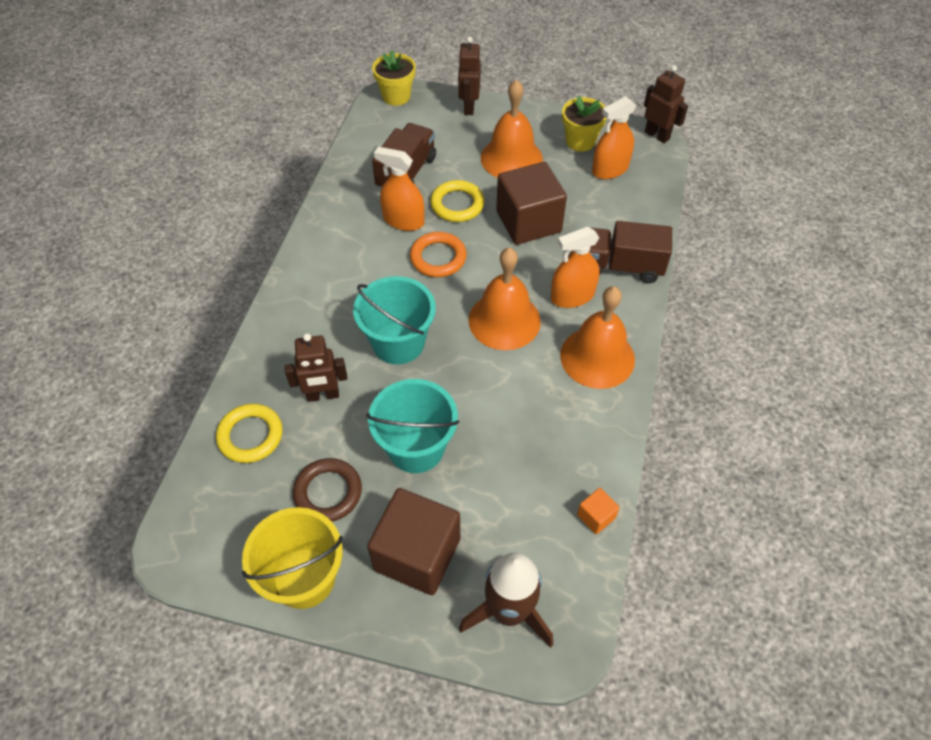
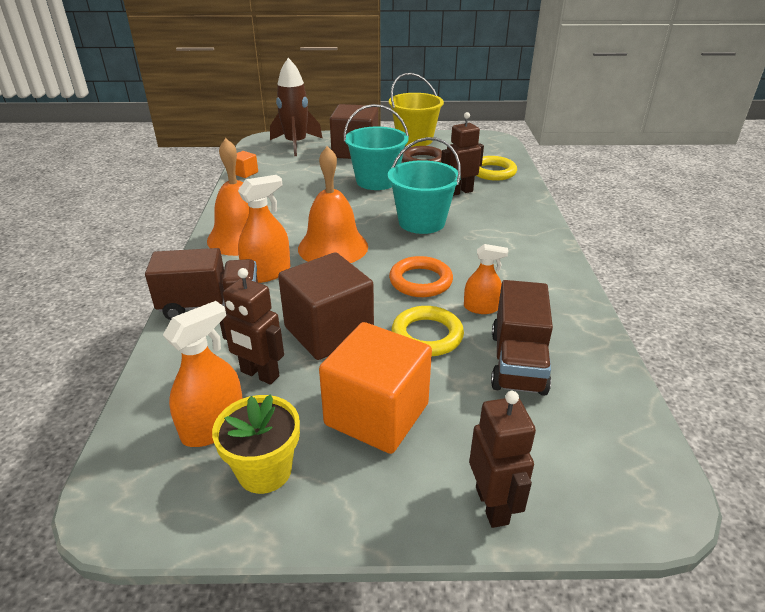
camera: 165 degrees right, 20 degrees down
yellow flower pot [372,50,416,106] -> none
orange spray bottle [374,147,425,231] -> orange spray bottle [464,244,508,314], size x0.65
orange bell [481,79,543,178] -> orange cube [319,322,432,454]
brown robot [644,65,688,143] -> brown robot moved to [220,268,284,385]

